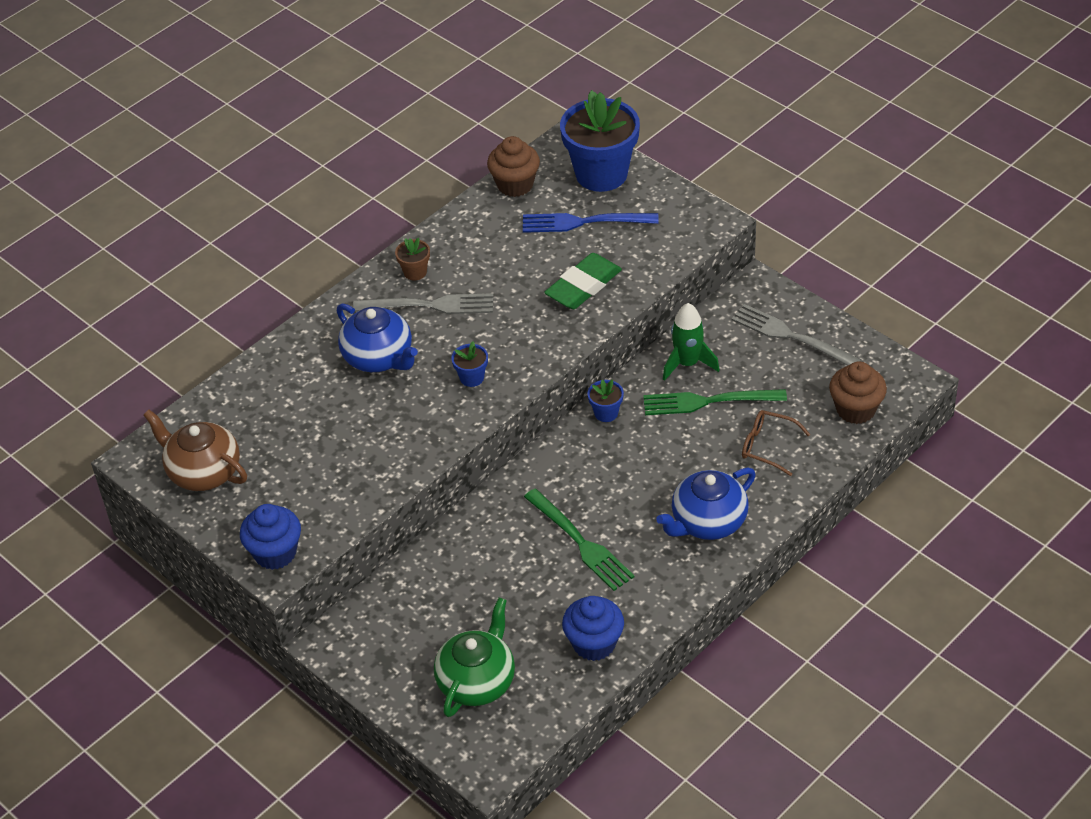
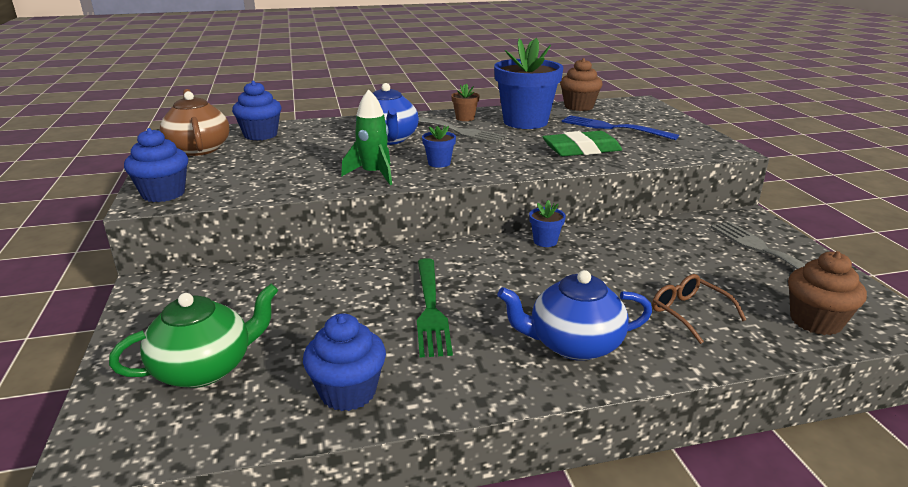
camera: 30 degrees right, 20 degrees down
blue flower pot [560,90,640,192] -> blue flower pot moved to [494,38,563,129]
green fork [643,389,787,415] -> none
green rocket [663,303,719,381] -> green rocket moved to [341,89,392,185]
none -> blue cupcake [232,81,282,141]

